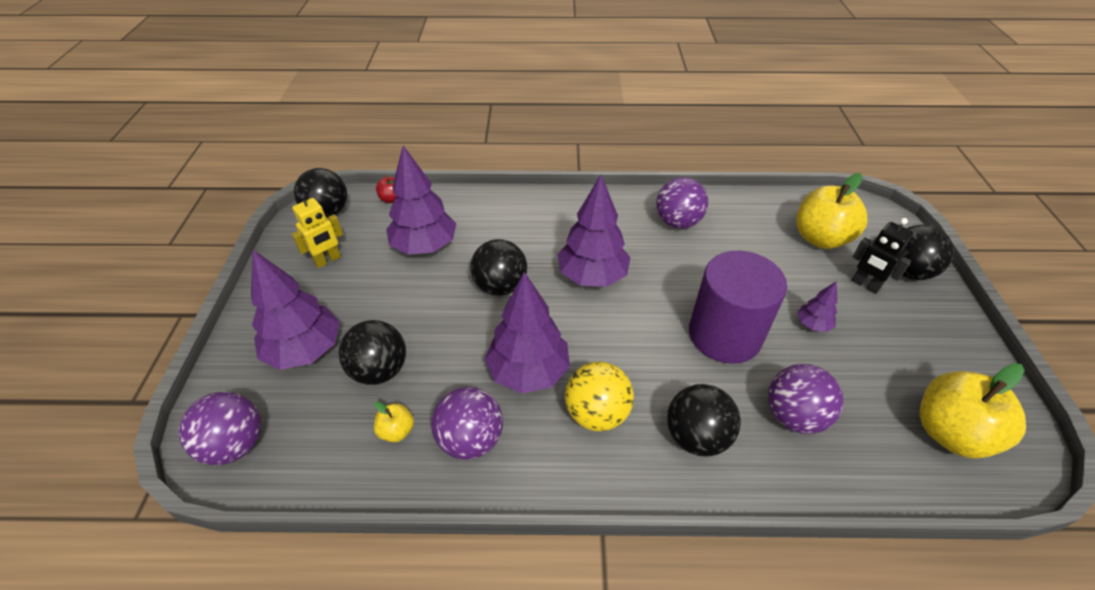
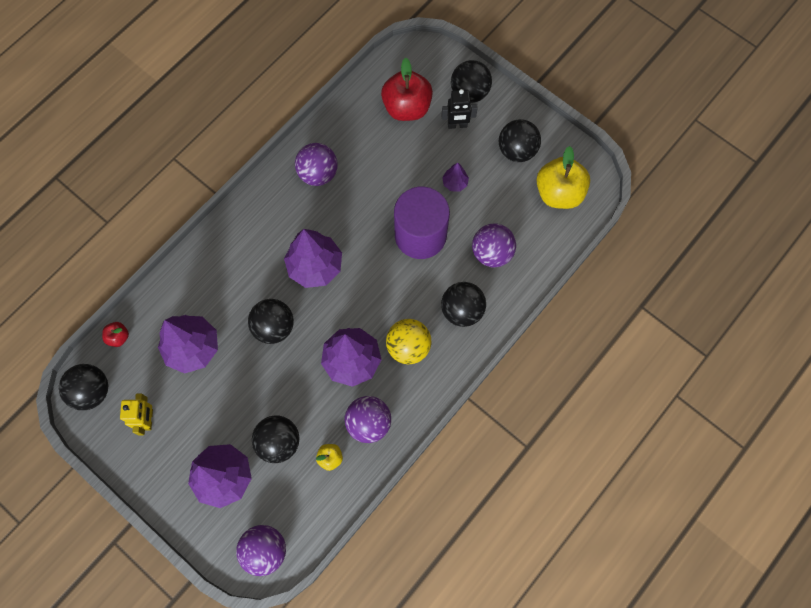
camera: 50 degrees left, 25 degrees up
yellow apple [796,173,868,249] -> red apple [381,58,433,121]
none -> black ball [499,119,541,162]

